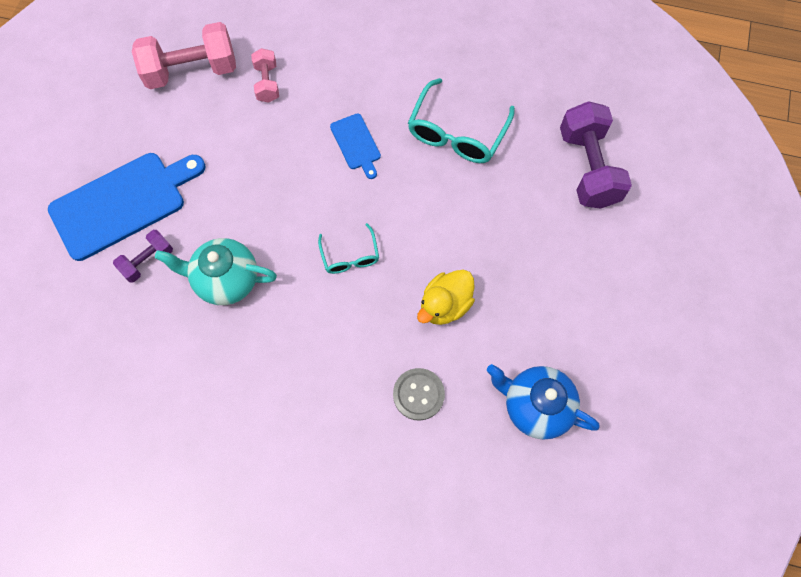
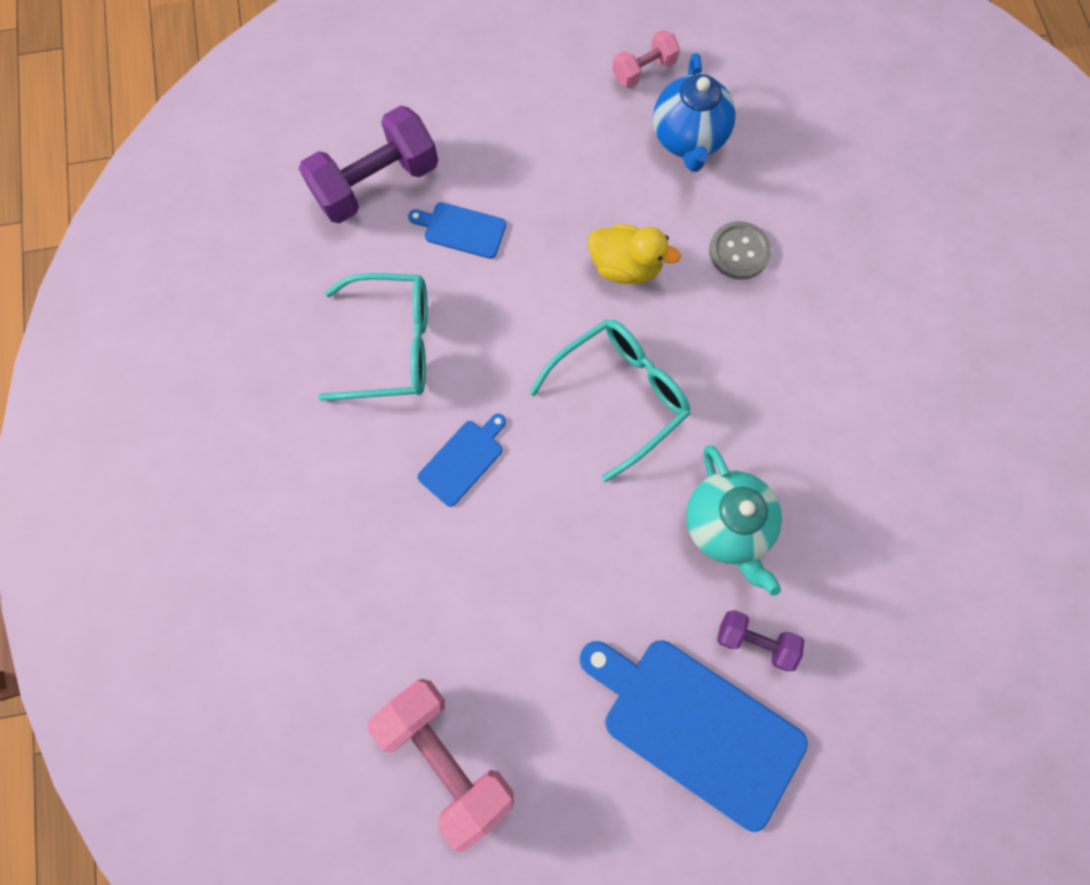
camera: 115 degrees left, 5 degrees up
pink dumbbell [251,48,279,103] -> pink dumbbell moved to [612,30,680,88]
turquoise glasses [318,223,379,274] -> turquoise glasses [529,319,691,482], size x1.76
none -> blue cutting board [408,202,506,259]

